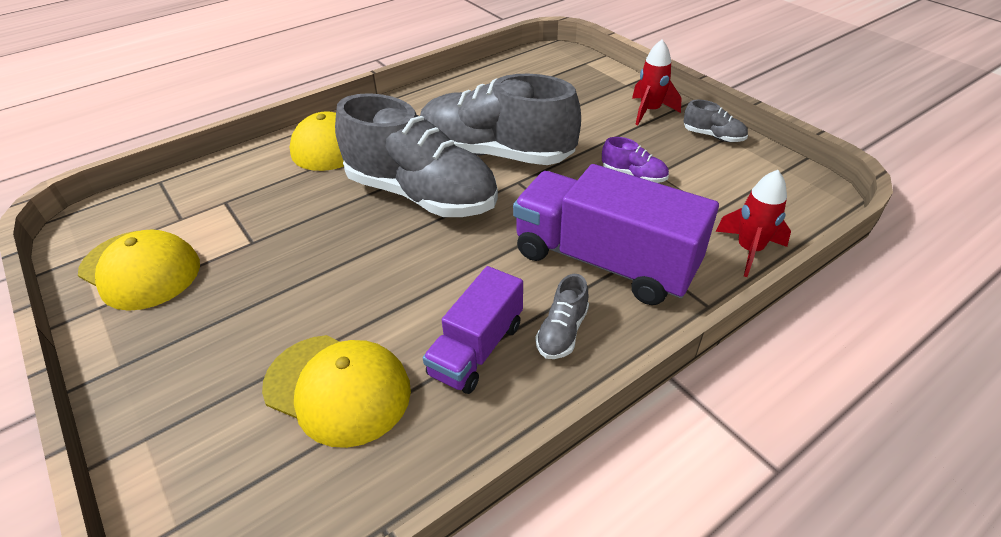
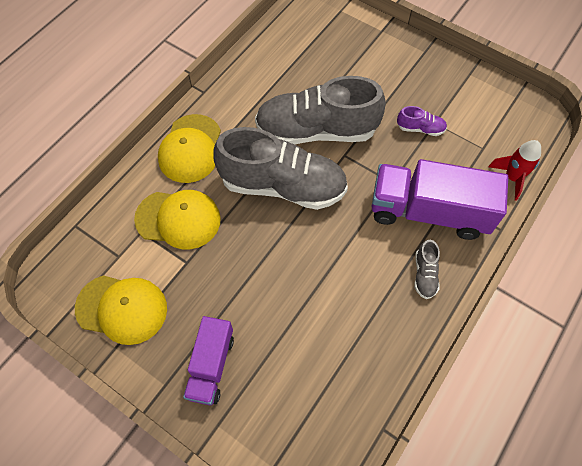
camera: 20 degrees left, 20 degrees up
yellow cap [262,335,411,448] -> yellow cap moved to [134,190,221,249]
purple truck [423,266,523,394] -> purple truck moved to [183,316,234,405]
red rocket [632,40,682,125] -> none
grey shoe [684,100,748,142] -> none

